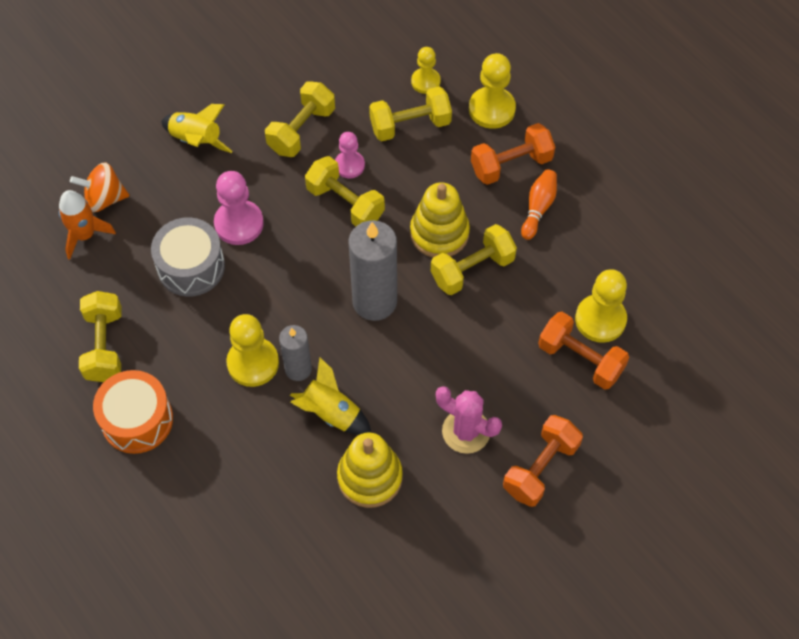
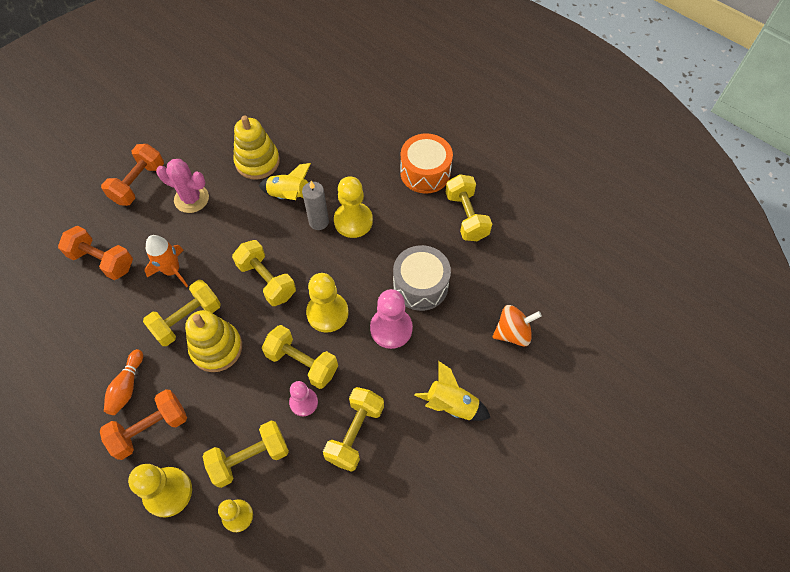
camera: 170 degrees right, 0 degrees up
orange rocket [59,190,116,260] -> orange rocket moved to [144,235,188,287]
grey candle [348,220,397,321] -> yellow dumbbell [232,240,296,306]
yellow pawn [575,269,627,343] -> yellow pawn moved to [306,273,349,333]

